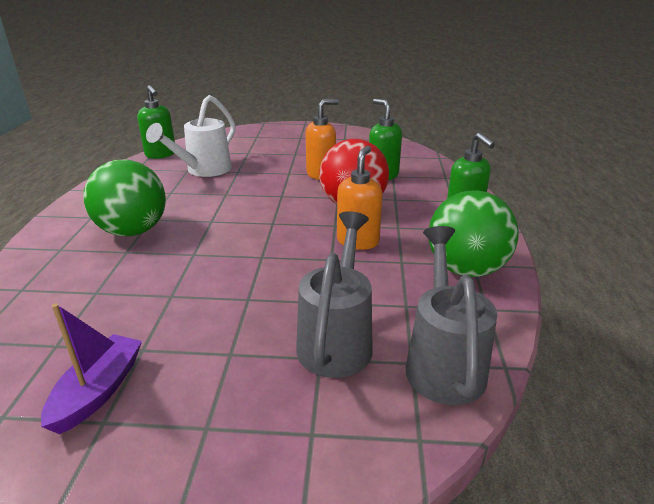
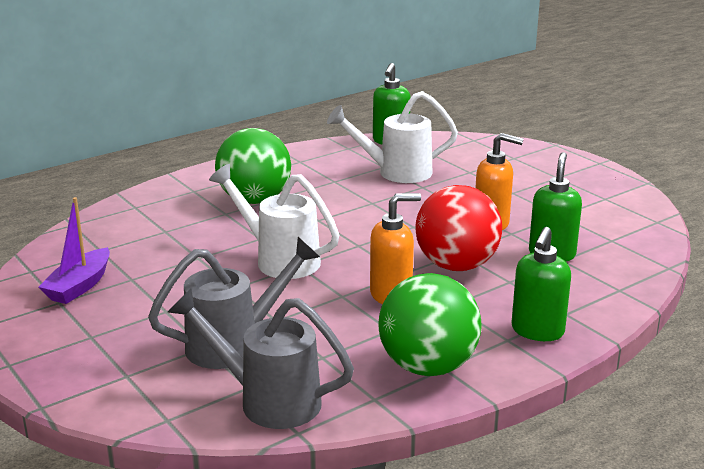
camera: 50 degrees right, 5 degrees down
purple boat [41,303,142,434] -> purple boat turned 135 degrees clockwise [39,197,110,304]
grey watering can [406,226,497,405] -> grey watering can turned 120 degrees counterclockwise [168,289,354,429]
none -> white watering can [209,164,339,279]

